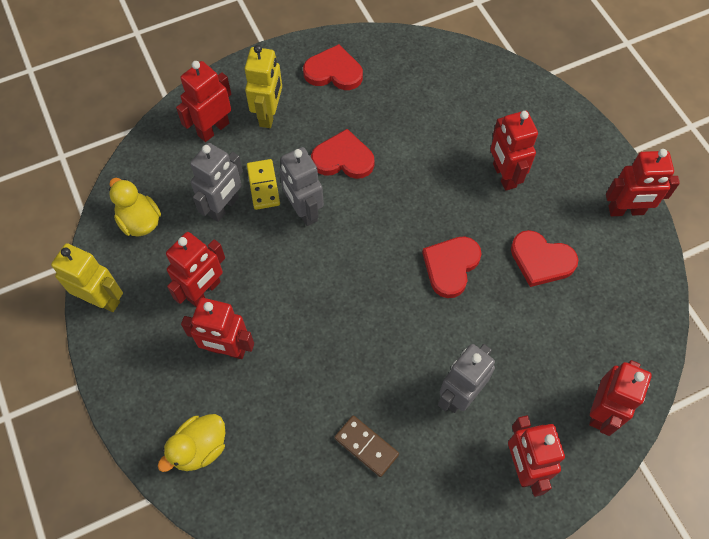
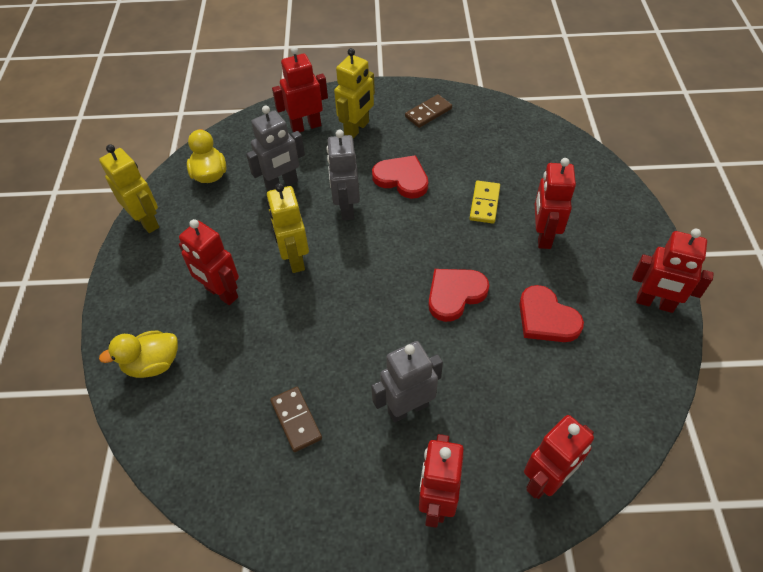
camera: 25 degrees right, 10 degrees down
red robot [166,232,225,307] -> none
yellow domino [247,159,280,210] -> yellow domino moved to [470,181,500,224]
red heart [303,44,363,90] -> brown domino [405,94,452,128]
none -> yellow robot [267,183,309,273]

